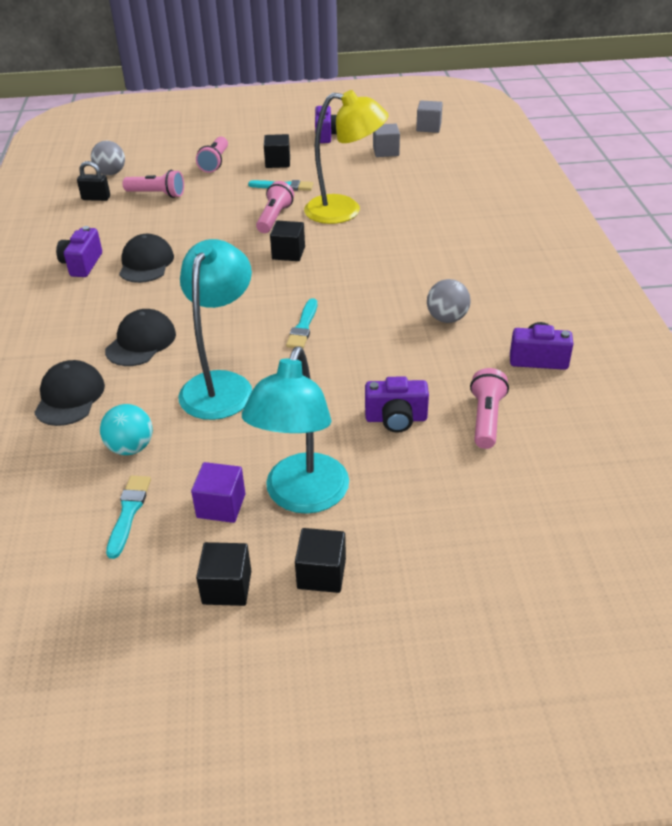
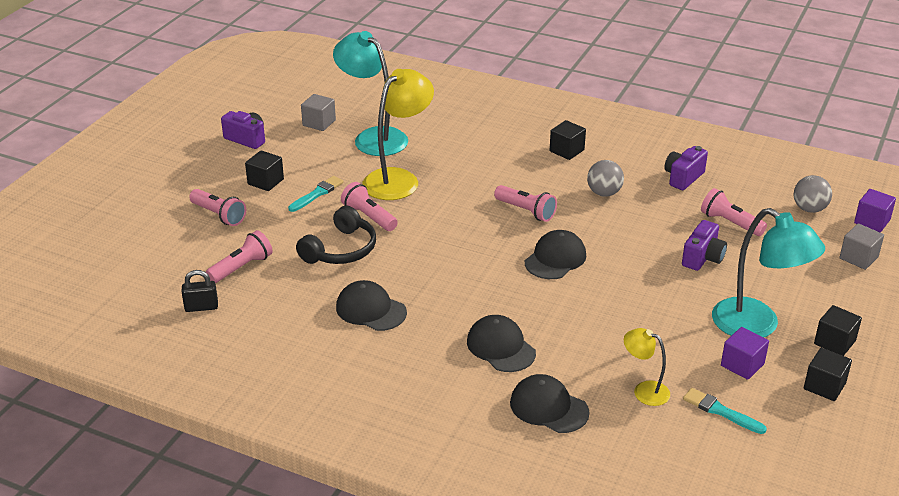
camera: 60 degrees left, 5 degrees down
purple camera [56,226,102,277] -> none
black padlock [77,161,110,201] -> black padlock turned 45 degrees clockwise [181,270,218,312]
grey ball [91,141,125,175] -> grey ball moved to [793,175,832,213]
turquoise ball [100,404,153,455] -> yellow lamp [624,328,670,406]
turquoise lamp [178,239,252,420] -> turquoise lamp moved to [333,31,408,156]
black cube [270,221,305,261] -> black cube moved to [550,120,586,160]
turquoise brush [286,298,317,348] -> black cap [525,230,586,279]
grey cube [416,101,443,133] -> grey cube moved to [839,224,884,270]
none -> black headphones [296,206,376,264]
none -> pink flashlight [494,185,557,222]
none -> purple cube [854,189,896,232]

